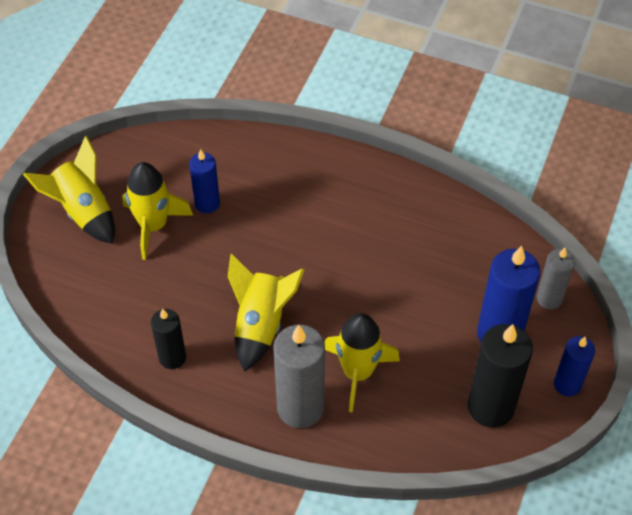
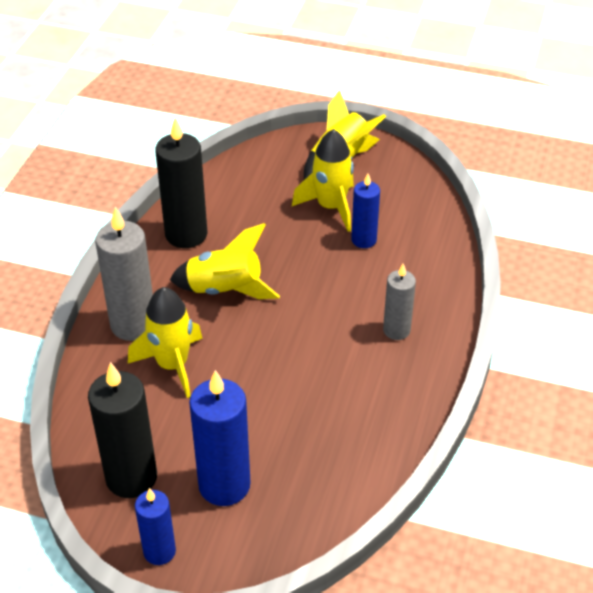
camera: 85 degrees right, 10 degrees down
black candle [151,308,186,369] -> black candle [155,117,207,248], size x1.68
grey candle [536,247,575,309] -> grey candle moved to [383,264,416,340]

